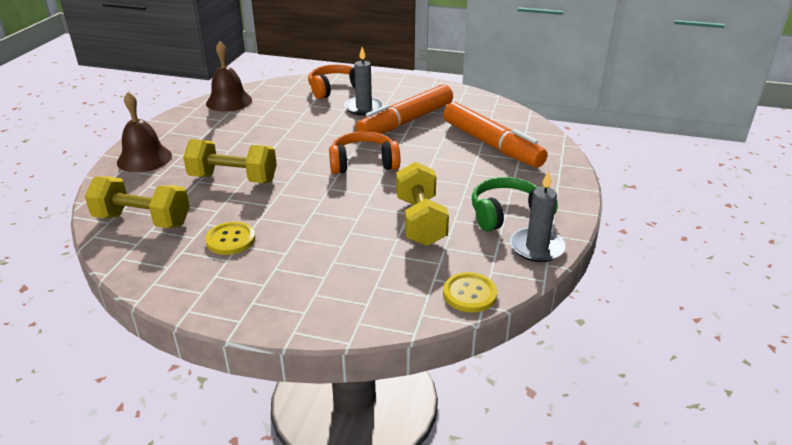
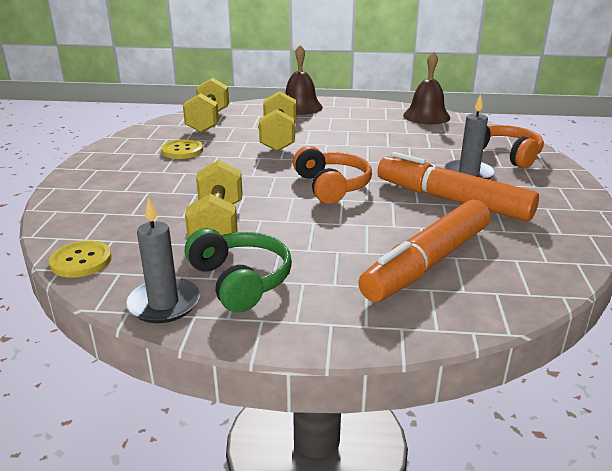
camera: 80 degrees right, 5 degrees down
yellow dumbbell [396,162,449,246] -> yellow dumbbell turned 75 degrees counterclockwise [185,160,243,238]

